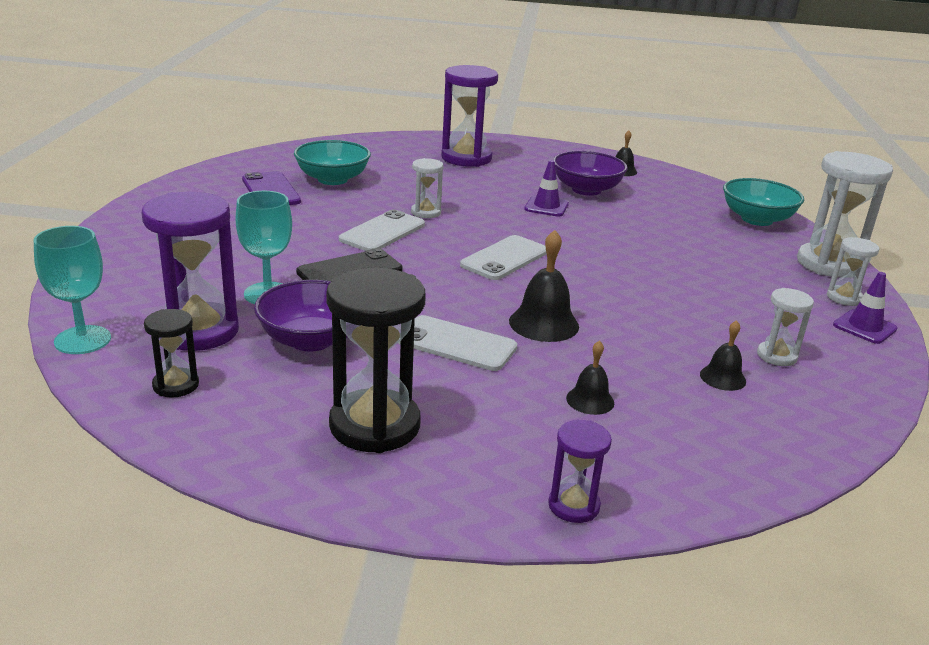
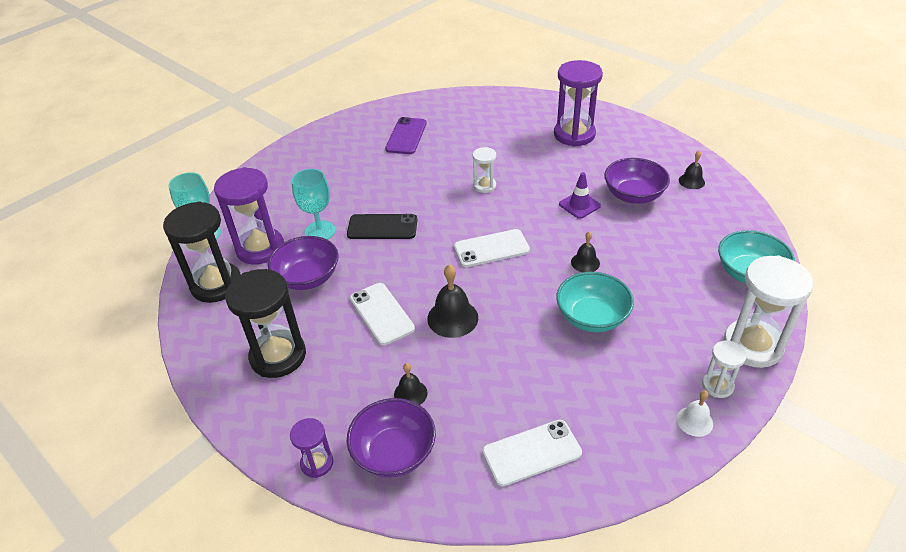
camera: 40 degrees right, 15 degrees up
black hourglass [144,309,199,398] -> black hourglass [163,201,241,303], size x1.95
turquoise bowl [294,140,371,185] -> turquoise bowl moved to [556,272,634,332]
white phone [339,209,425,251] -> white phone moved to [483,420,582,486]
black bell [700,320,746,391] -> black bell moved to [571,231,600,272]
white hourglass [757,288,814,366] -> none
purple traffic cone [833,272,897,344] -> white bell [677,390,713,437]
none -> purple bowl [347,398,436,478]

